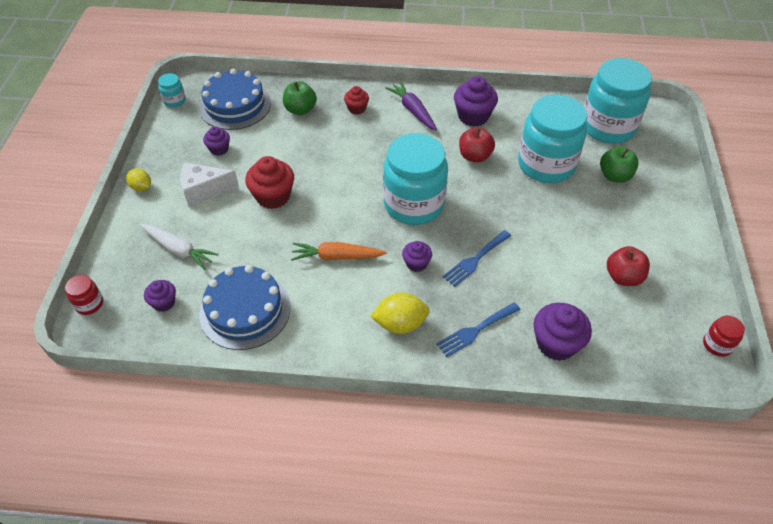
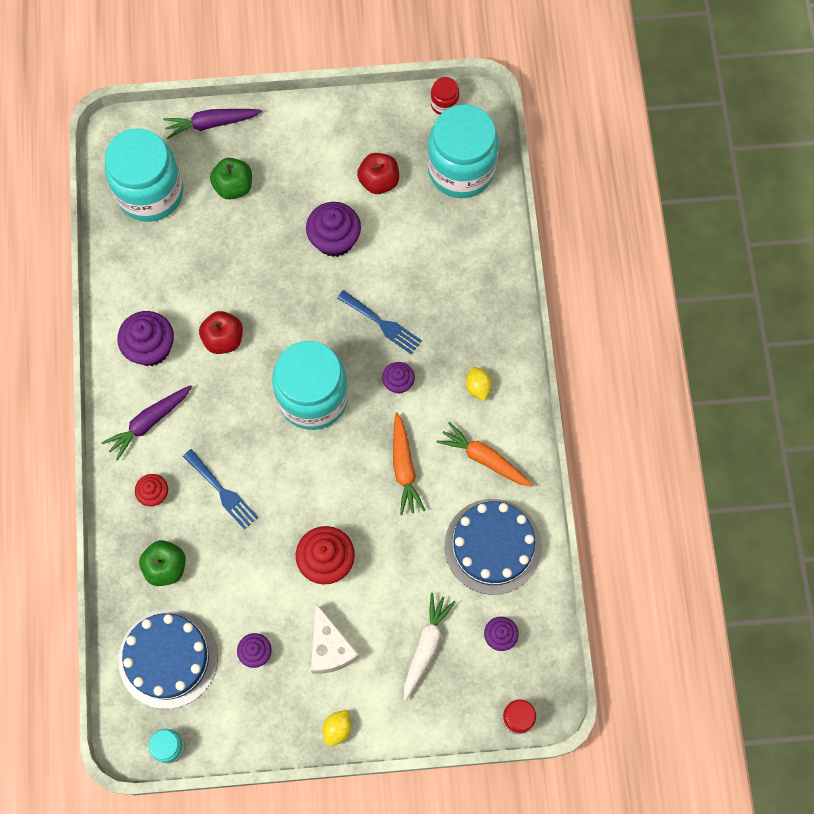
camera: 100 degrees left, 20 degrees up
yellow lemon [370,293,430,334] -> yellow lemon [466,367,492,401], size x0.62
blue fork [436,302,520,357] -> blue fork moved to [183,449,258,530]
turquoise jar [518,94,587,183] -> turquoise jar moved to [427,104,499,198]
purple cupcake [534,303,592,361] -> purple cupcake moved to [306,202,361,257]
none -> purple carrot [163,109,262,139]
none -> orange carrot [437,422,533,487]

